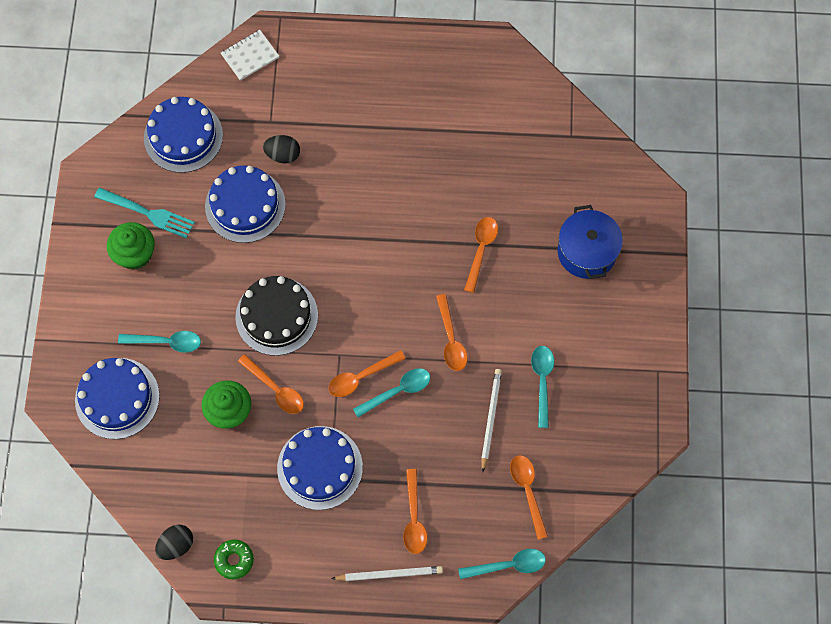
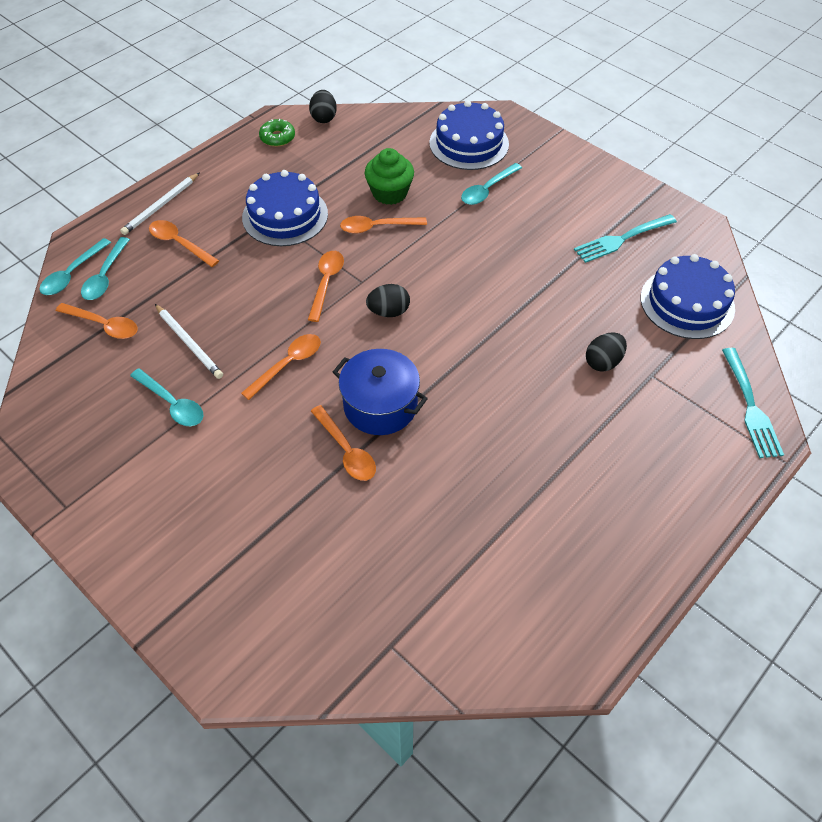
camera: 130 degrees right, 15 degrees down
green cupcake [107,222,155,270] -> none
blue cake [205,165,286,243] -> none
white notebook [221,30,279,81] -> turquoise fork [722,348,784,458]
black cake [235,276,318,356] -> none
turquoise spoon [353,368,430,417] -> turquoise spoon moved to [81,237,130,300]
orange spoon [436,294,467,371] -> orange spoon turned 105 degrees clockwise [241,334,321,400]
blue pot [558,205,623,279] -> blue pot moved to [333,349,428,435]
none -> black egg [366,284,410,317]

